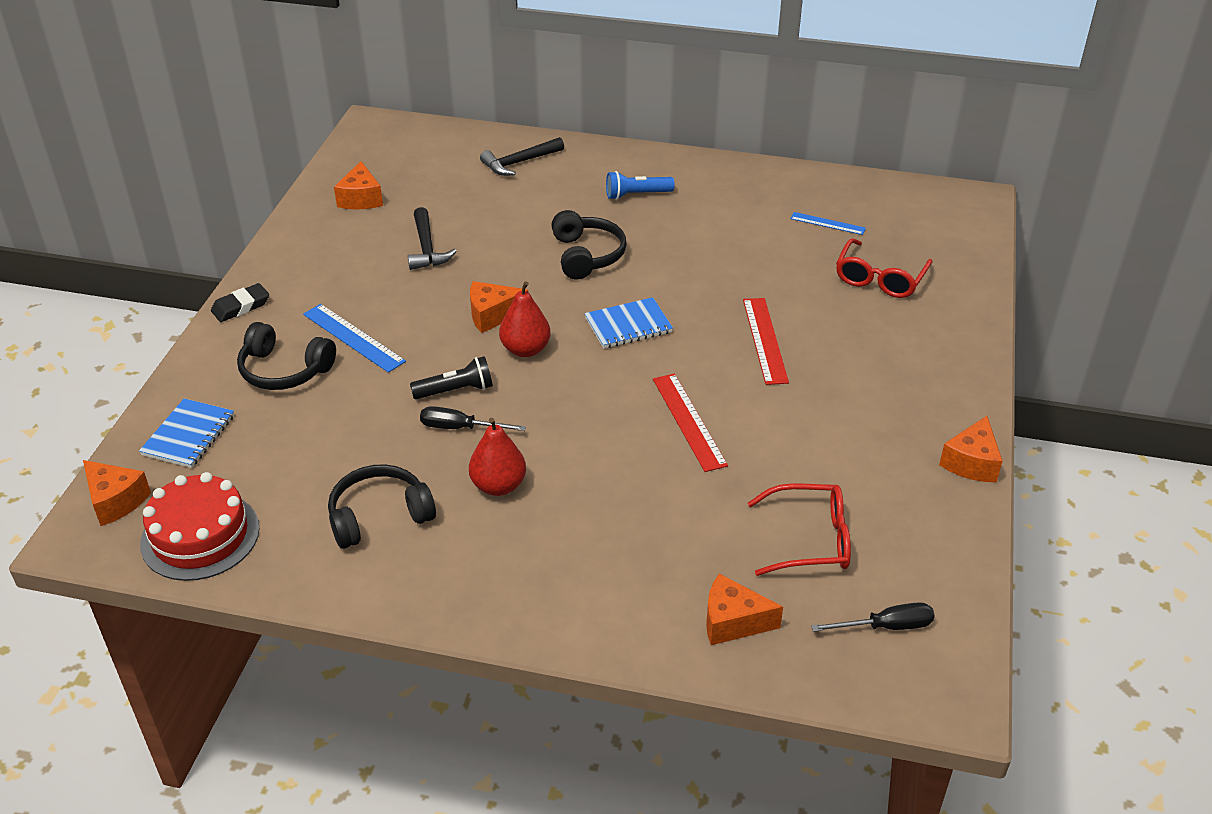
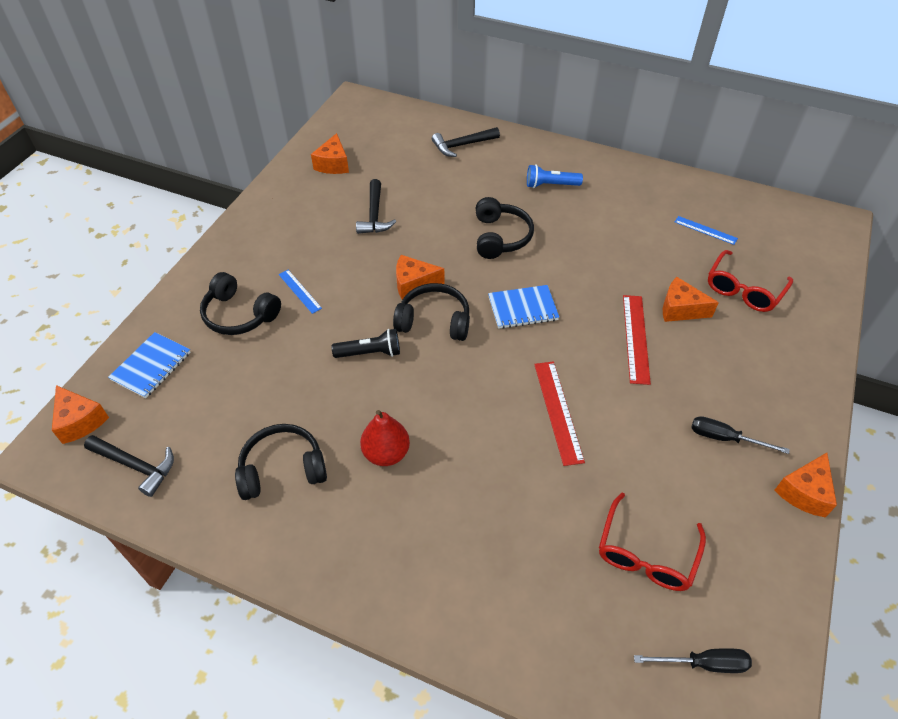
camera: 10 degrees right, 10 degrees up
red cake [140,472,260,581] -> black hammer [84,435,174,497]
black eraser [211,283,269,322] -> none
blue ruler [303,304,406,373] -> blue ruler [278,270,322,314], size x0.62
black screwdriver [420,406,526,431] -> black screwdriver moved to [692,416,790,454]
red pear [499,281,551,357] -> black headphones [393,283,470,341]
orange cheese [706,574,783,645] -> orange cheese moved to [663,277,719,322]
red glasses [748,484,851,576] -> red glasses turned 105 degrees clockwise [599,492,706,591]

